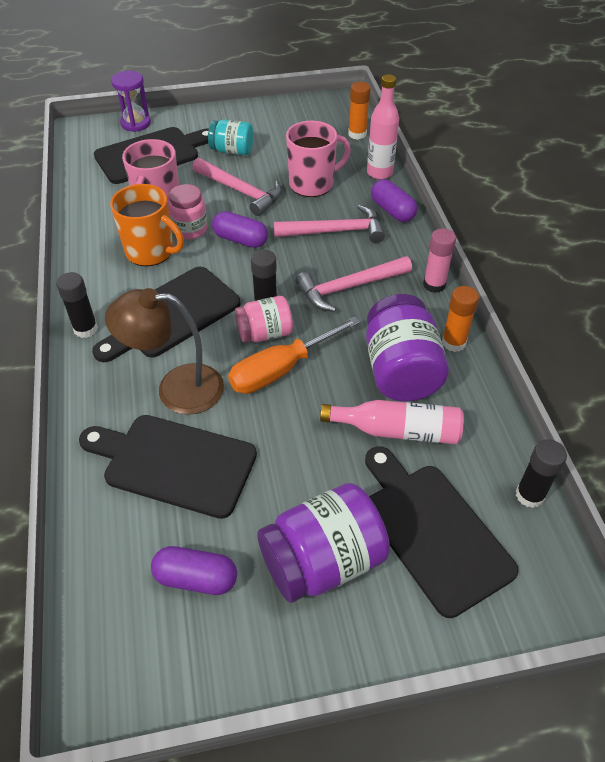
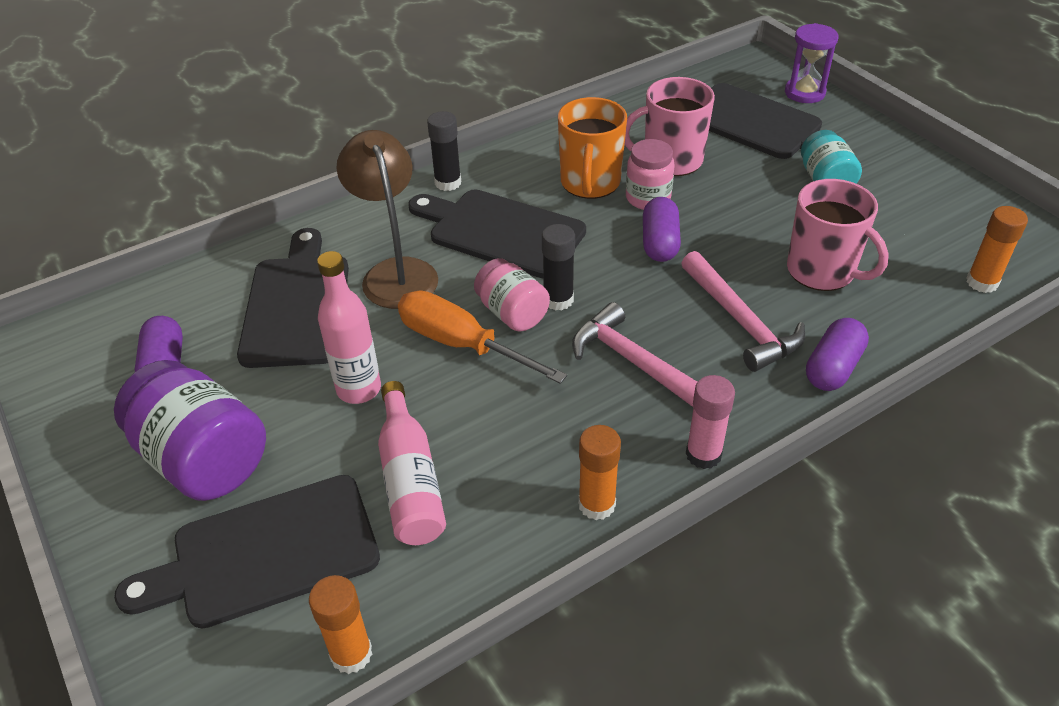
camera: 70 degrees right, 5 degrees down
pink hammer [192,158,282,216] -> none
black cutting board [365,446,519,618] -> black cutting board turned 150 degrees counterclockwise [114,475,380,629]
purple jar [366,294,449,402] -> none
pink bottle [367,74,399,180] -> pink bottle moved to [317,251,381,404]
black glue stick [516,439,567,508] -> orange glue stick [309,575,372,674]

